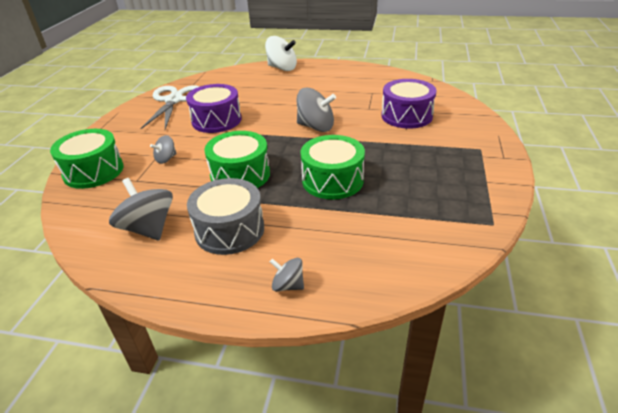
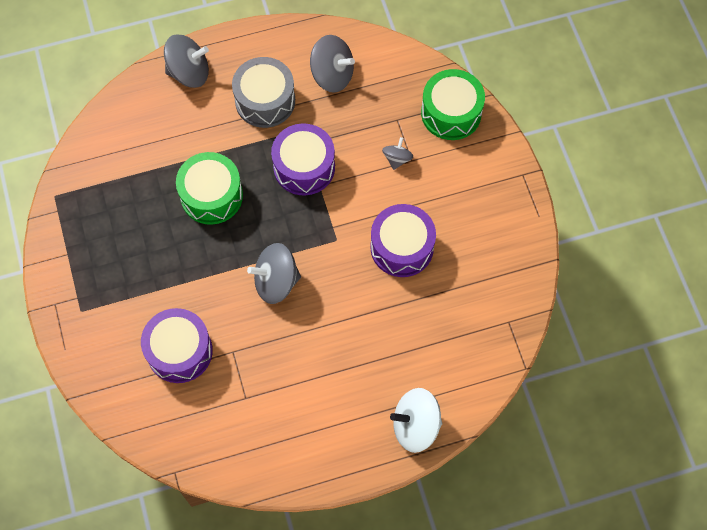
camera: 150 degrees right, 30 degrees up
white scissors [140,85,200,129] -> none
green drum [204,131,270,188] -> purple drum [271,124,335,195]
grey spinning top [270,258,304,292] -> grey spinning top [164,34,209,88], size x1.82

